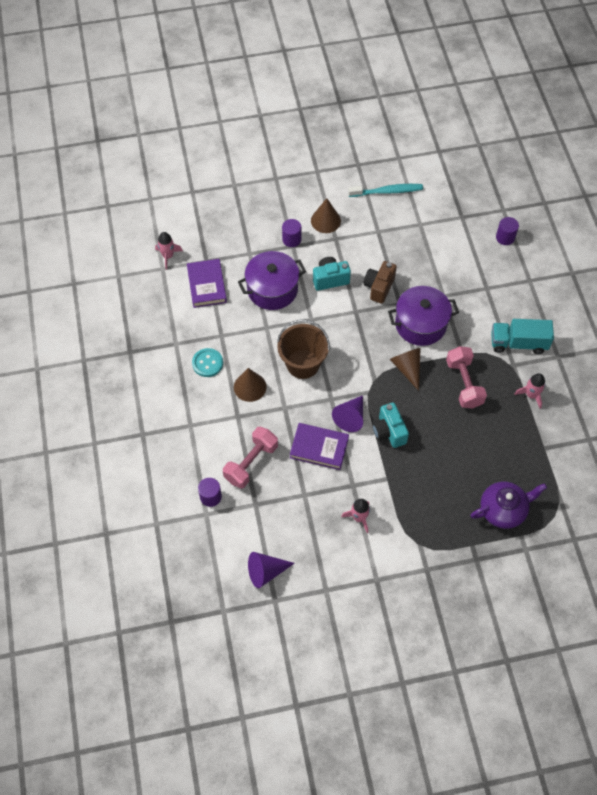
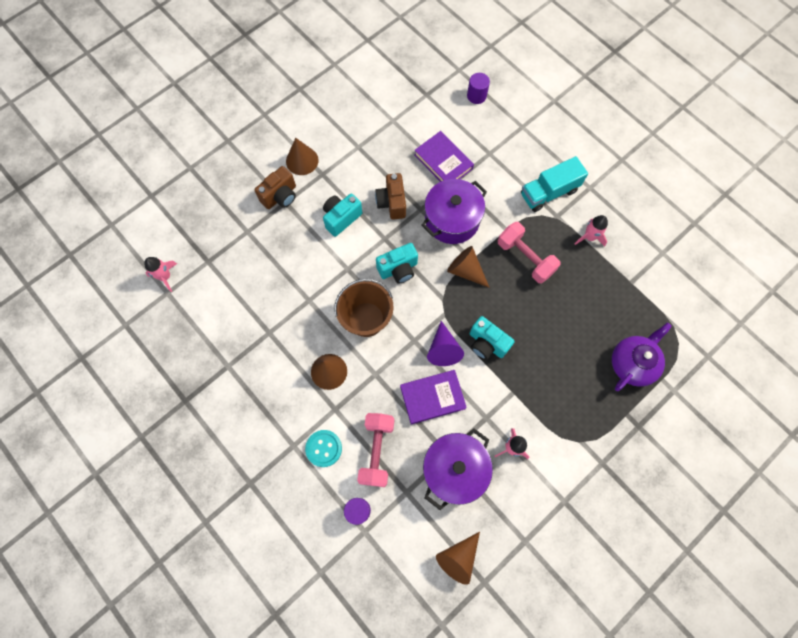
camera: 30 degrees left, 10 degrees up
purple book [187,259,227,308] -> purple book moved to [414,131,474,182]
turquoise button [192,348,223,377] -> turquoise button moved to [305,430,342,467]
purple pot [238,251,306,310] -> purple pot moved to [423,428,493,510]
purple cone [248,552,295,588] -> brown cone [436,532,480,585]
purple cylinder [282,219,302,247] -> brown camera [254,166,296,209]
turquoise toothbrush [348,184,423,197] -> none
none -> turquoise camera [376,243,418,283]

